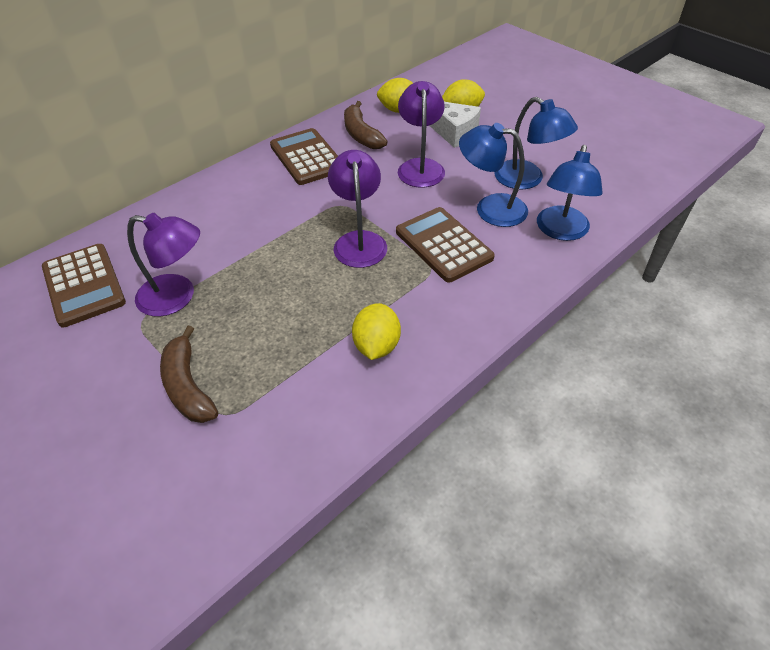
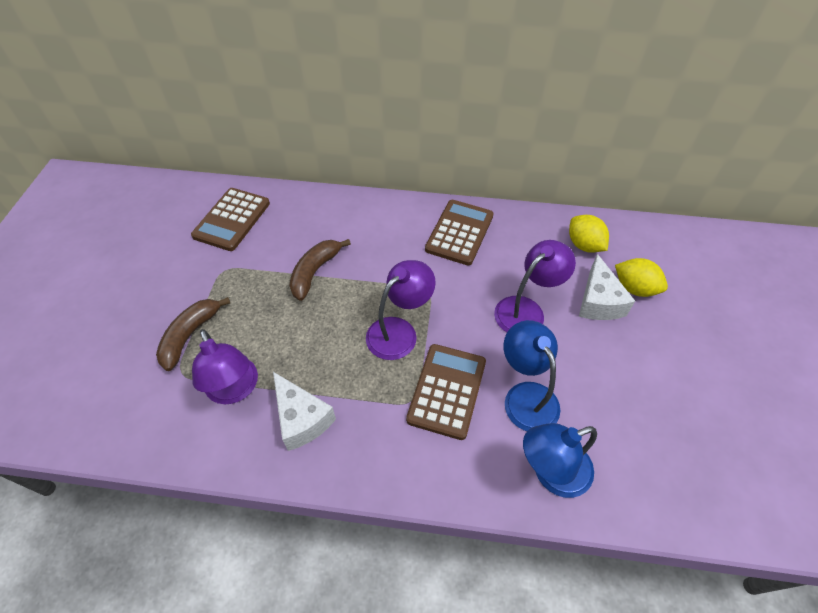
camera: 50 degrees right, 5 degrees up
purple lamp [127,213,200,317] -> purple lamp moved to [192,329,258,404]
brown banana [344,101,388,149] -> brown banana moved to [289,239,351,301]
yellow lemon [352,303,401,360] -> white cheese [273,372,336,451]
blue lamp [494,97,578,189] -> none

